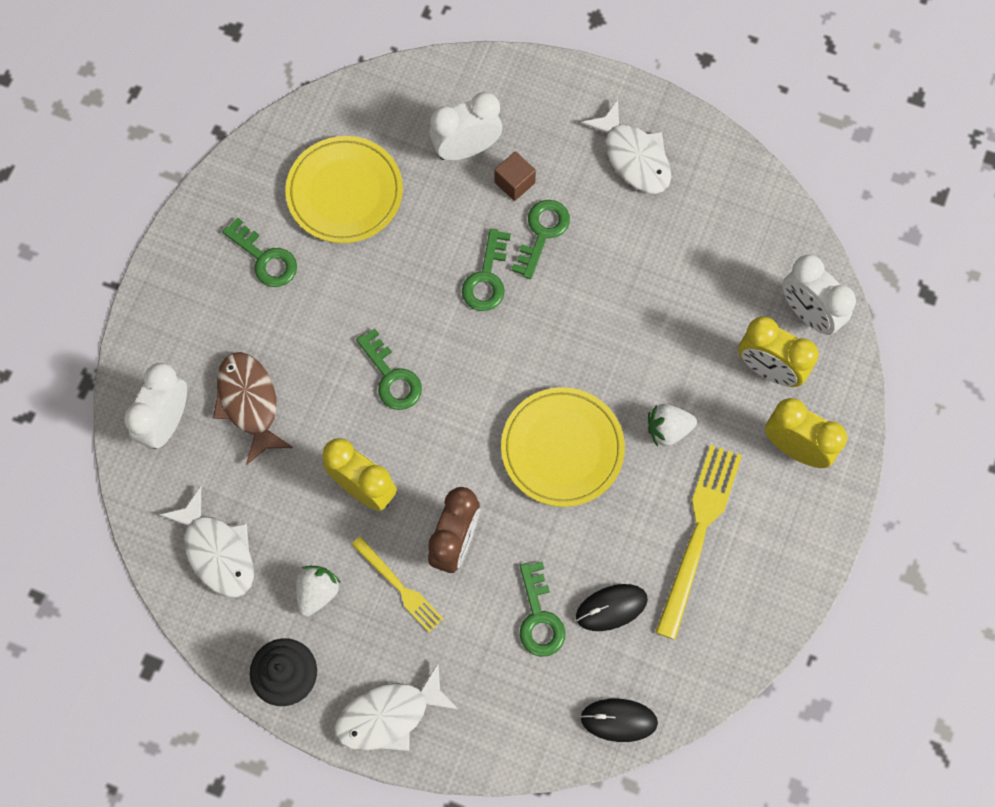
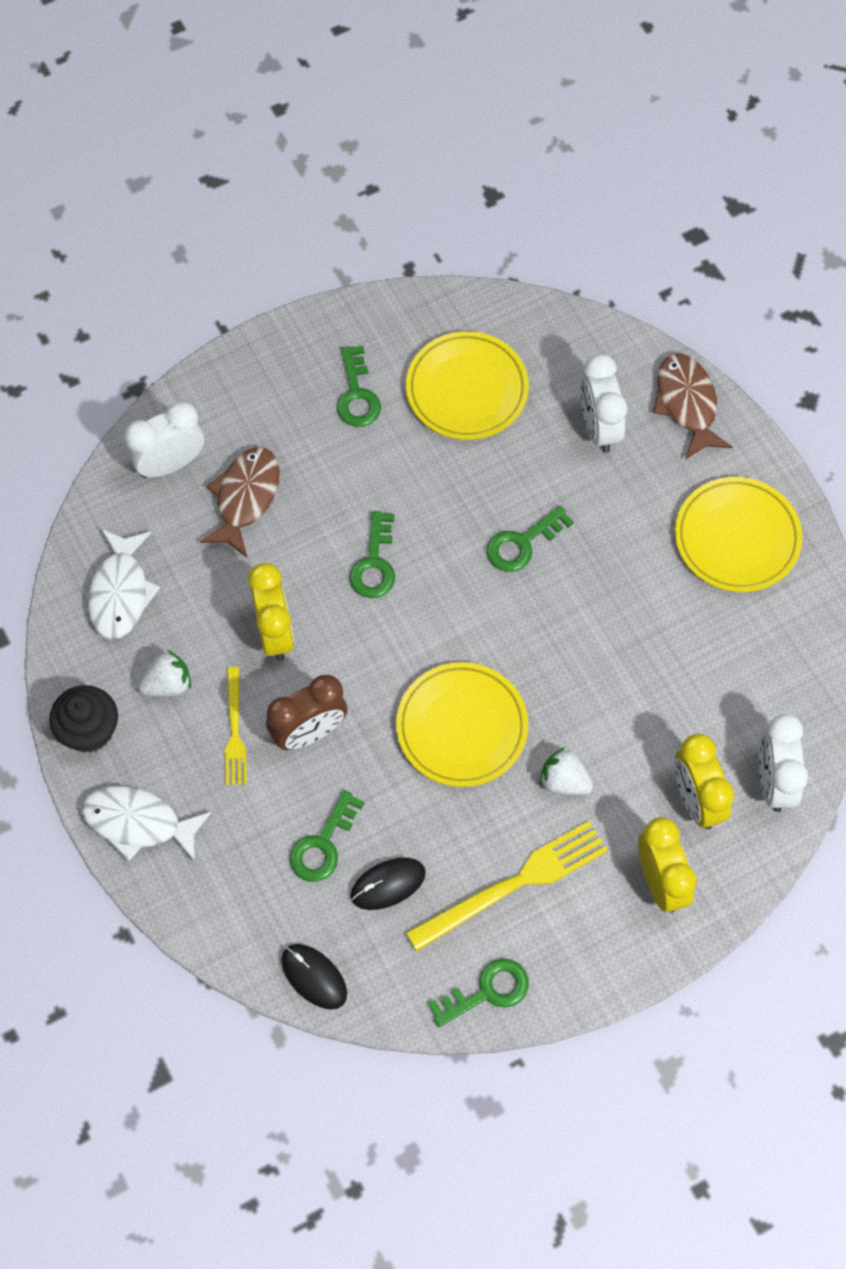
camera: 40 degrees right, 5 degrees down
white clock [429,92,502,160] -> white clock turned 120 degrees counterclockwise [580,354,627,453]
brown cube [494,151,536,201] -> none
green key [511,200,570,279] -> green key moved to [428,958,529,1027]
black mouse [576,584,648,631] -> black mouse turned 45 degrees counterclockwise [350,858,426,910]
white fish [581,99,671,194] -> yellow plate [675,477,803,592]
none -> brown fish [653,354,733,460]

